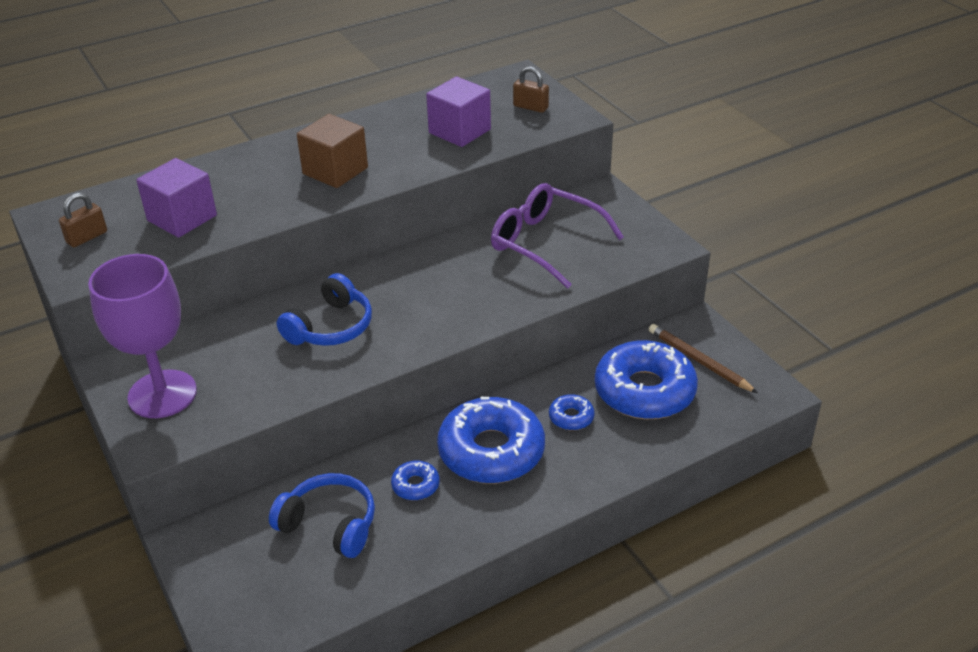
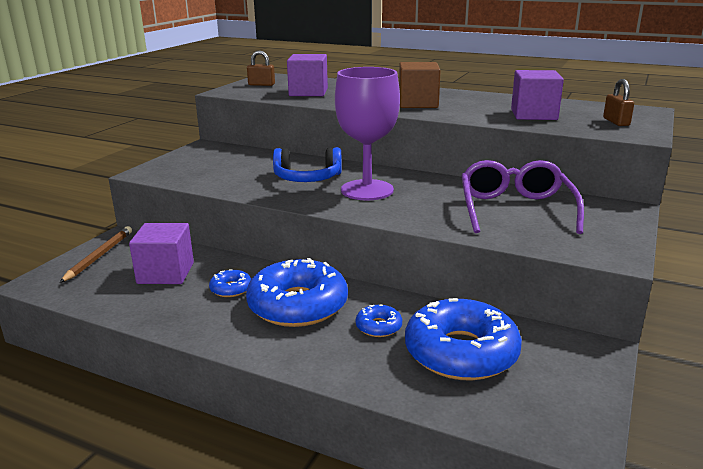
camera: 55 degrees right, 15 degrees down
purple goblet [88,254,197,418] -> purple goblet moved to [335,67,400,200]
blue headphones [269,473,375,558] -> purple cube [129,223,194,284]
brown pencil [649,324,758,393] -> brown pencil moved to [59,226,132,283]

